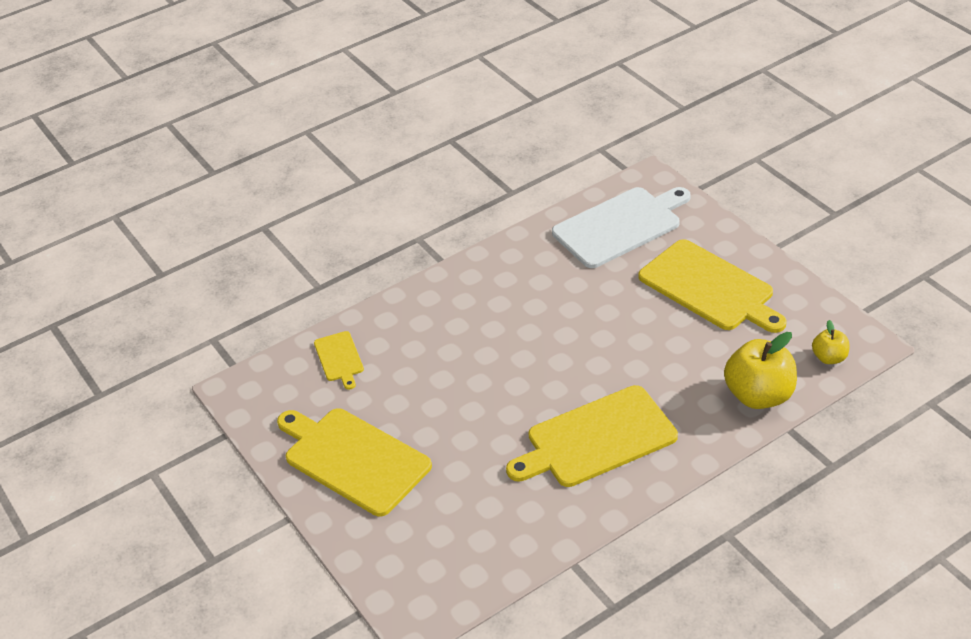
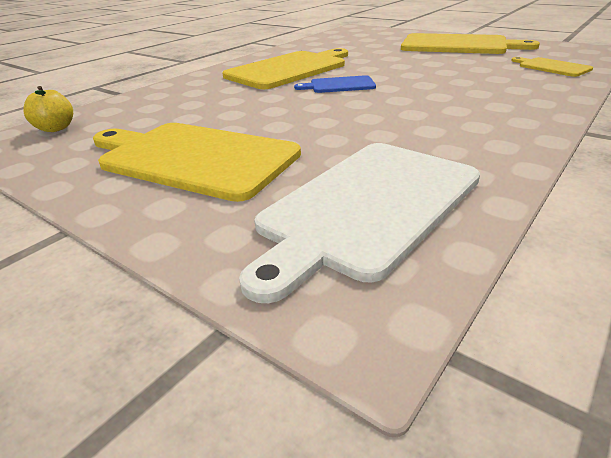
camera: 160 degrees right, 10 degrees down
yellow apple [724,332,797,409] -> none
none -> blue cutting board [294,75,376,93]

